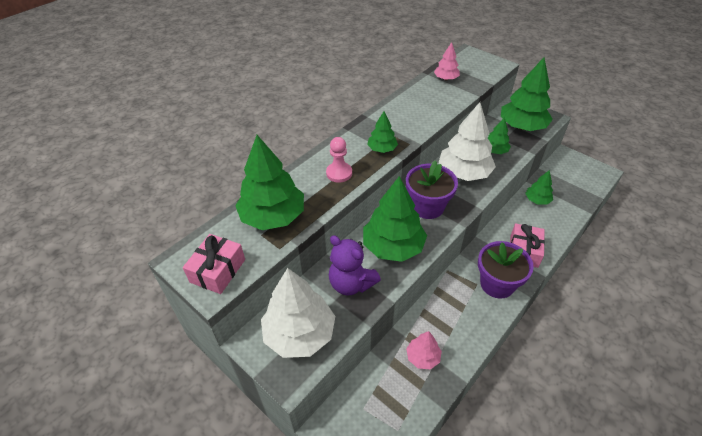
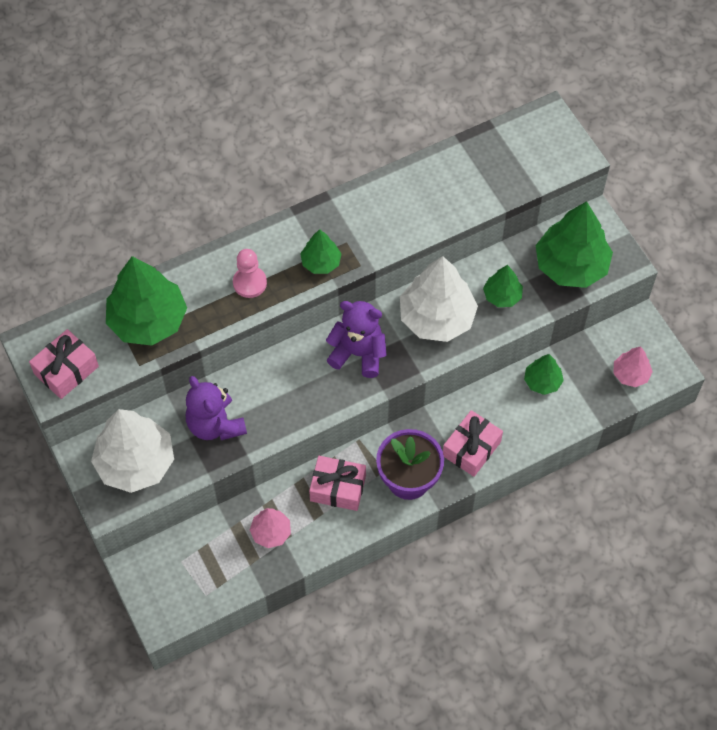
camera: 20 degrees right, 15 degrees up
green tree [363,176,427,262] -> none
purple flower pot [406,161,458,219] -> purple teddy bear [326,301,386,378]
pink tree [434,42,460,80] -> pink tree moved to [613,346,653,387]
none -> pink gift [309,456,366,511]

